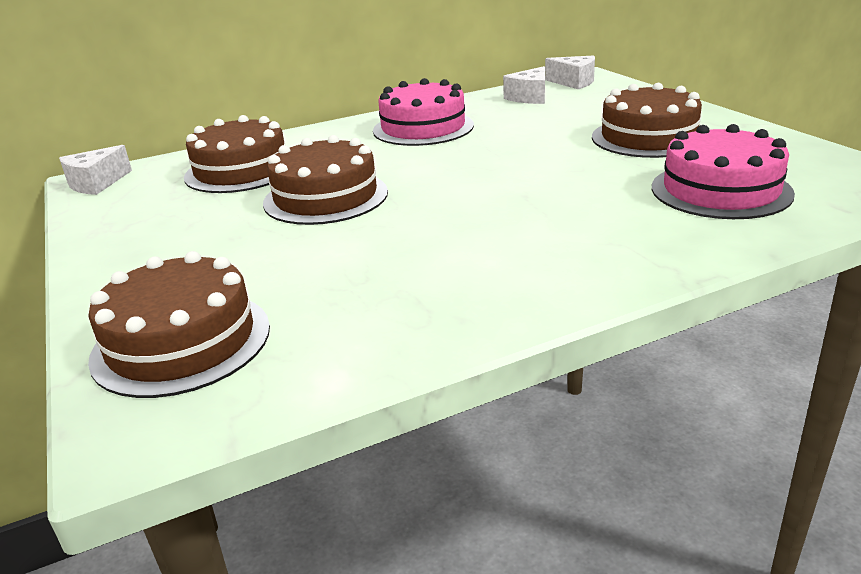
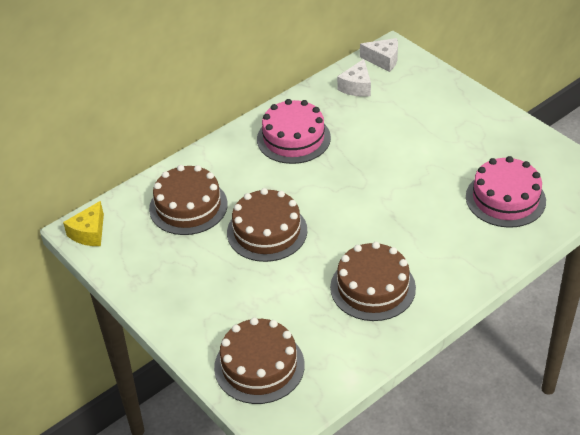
camera: 15 degrees left, 15 degrees up
white cheese [59,145,132,195] -> yellow cheese [63,201,104,246]
brown cake [592,83,702,158] -> brown cake moved to [330,242,416,321]

